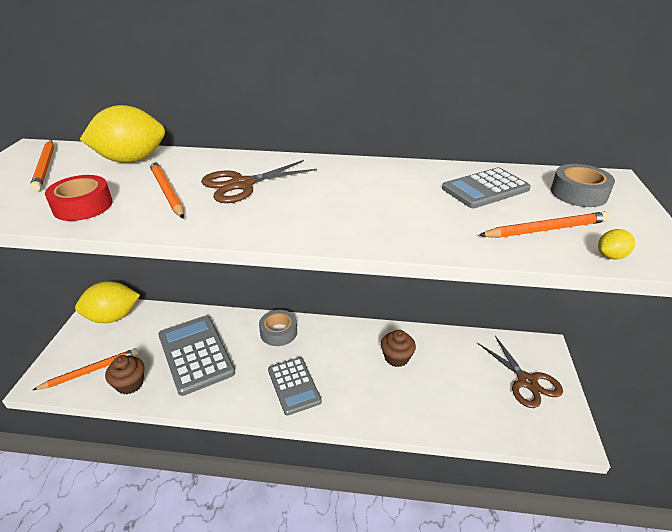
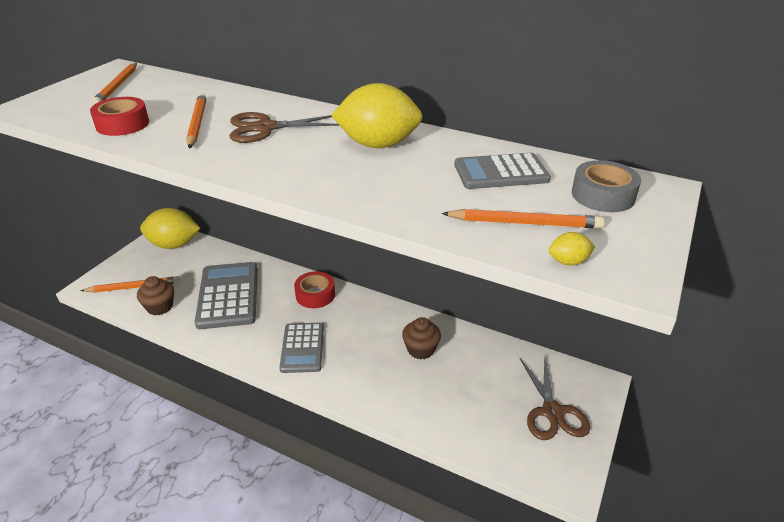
camera: 20 degrees right, 0 degrees up
yellow lemon [80,105,165,163] -> yellow lemon moved to [331,83,423,148]
grey tape [259,310,297,346] -> red tape [294,271,335,308]

